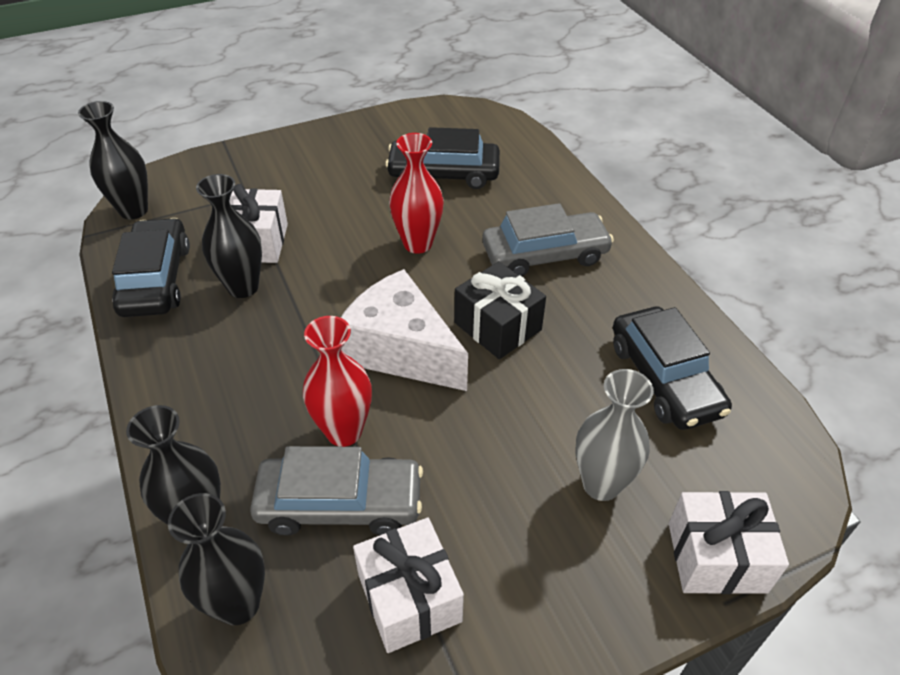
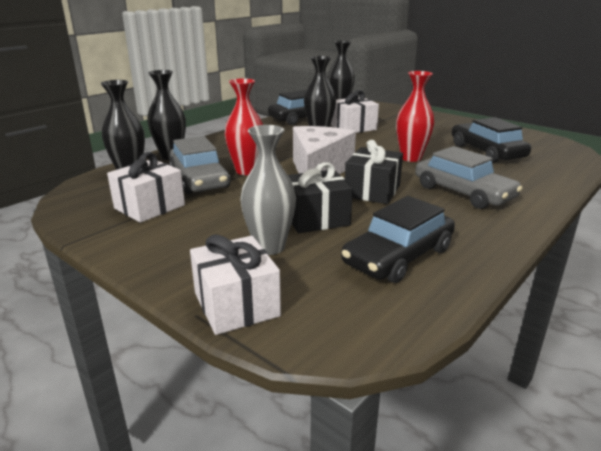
camera: 65 degrees right, 20 degrees down
none -> black gift [288,162,353,233]

